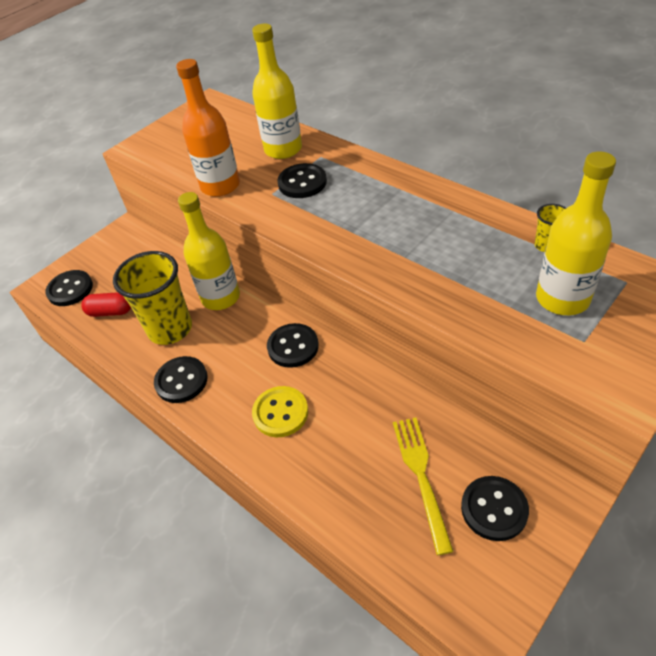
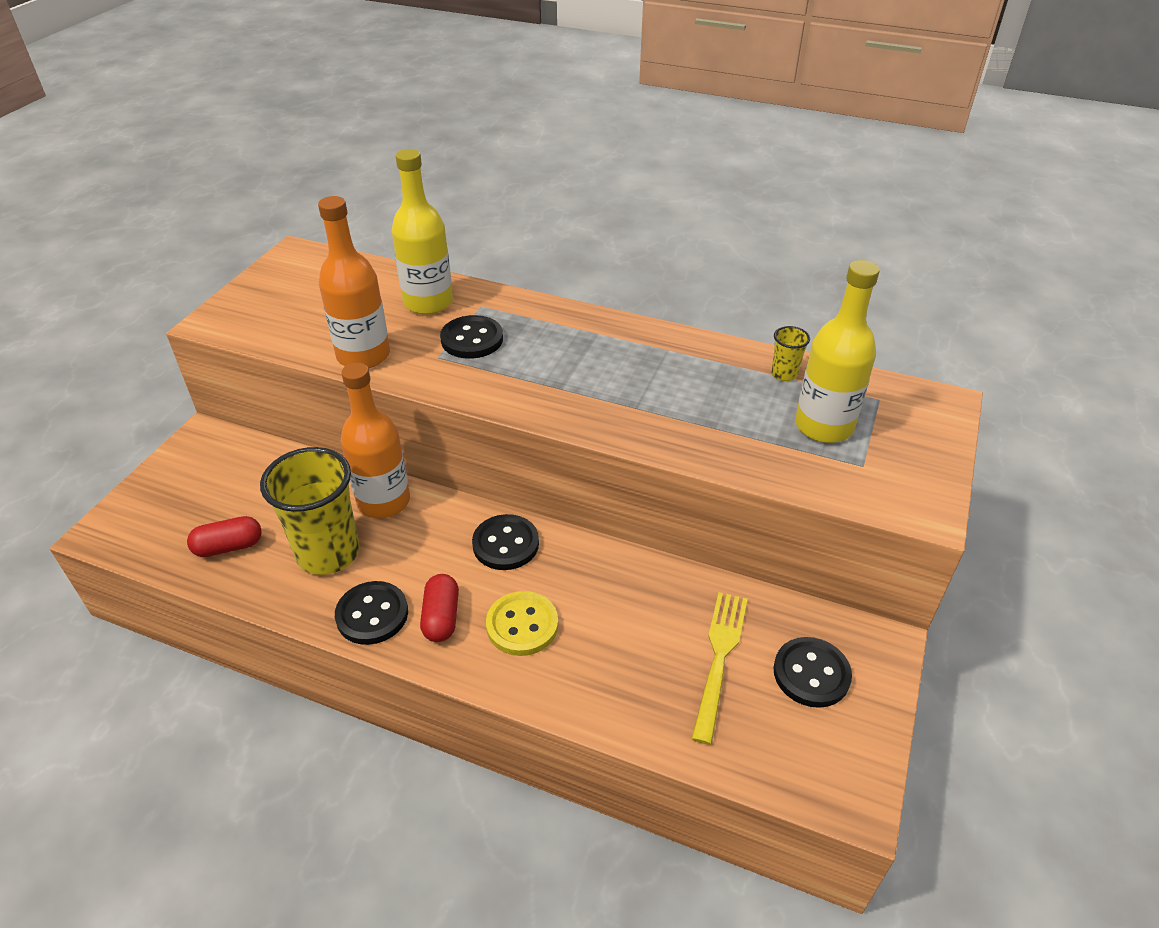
camera: 25 degrees left, 5 degrees down
black button [45,270,93,306] -> none
yellow bottle [178,192,240,310] -> orange bottle [341,363,410,518]
yellow fork [393,417,454,555] -> yellow fork turned 45 degrees clockwise [691,592,747,745]
none -> red capsule [420,574,459,642]

